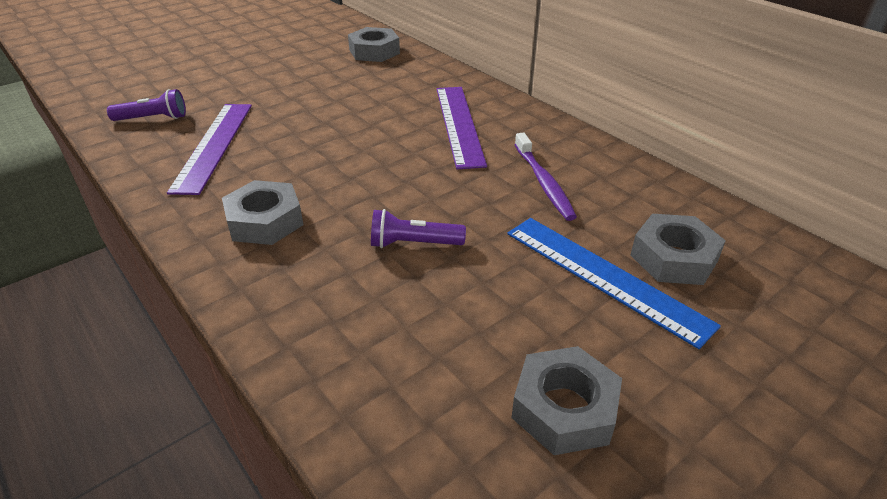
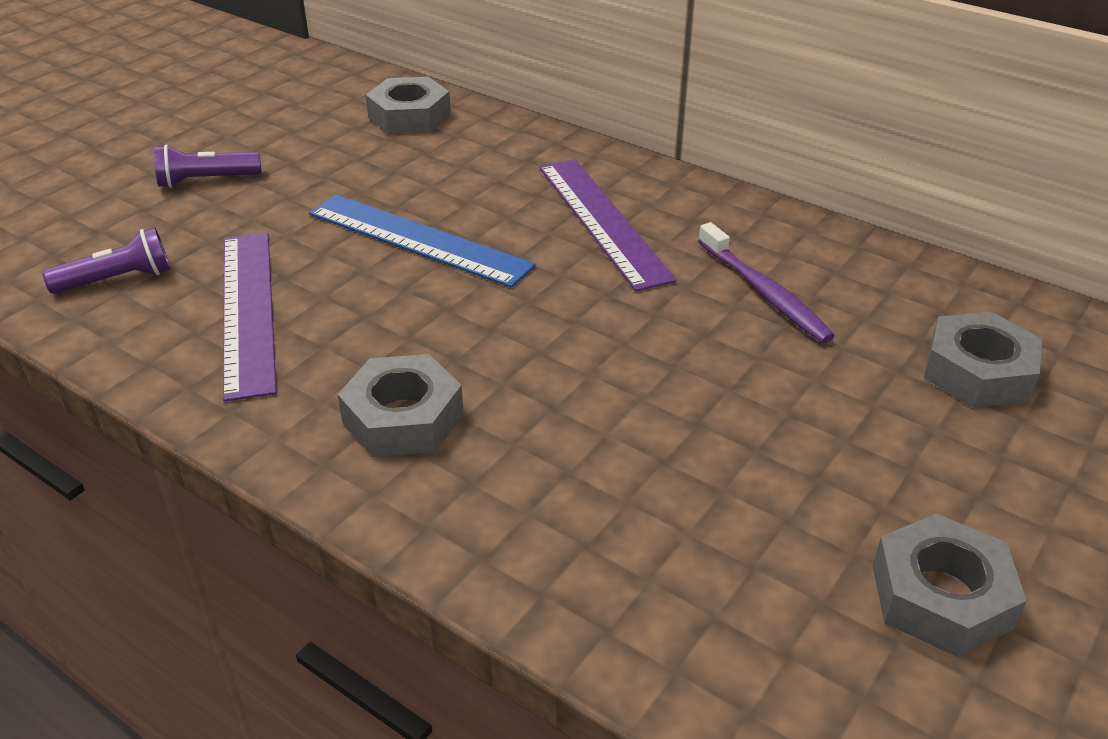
camera: 15 degrees left, 0 degrees up
purple flashlight [371,209,466,248] -> purple flashlight moved to [154,145,262,188]
blue ruler [507,218,721,349] -> blue ruler moved to [309,194,536,288]

